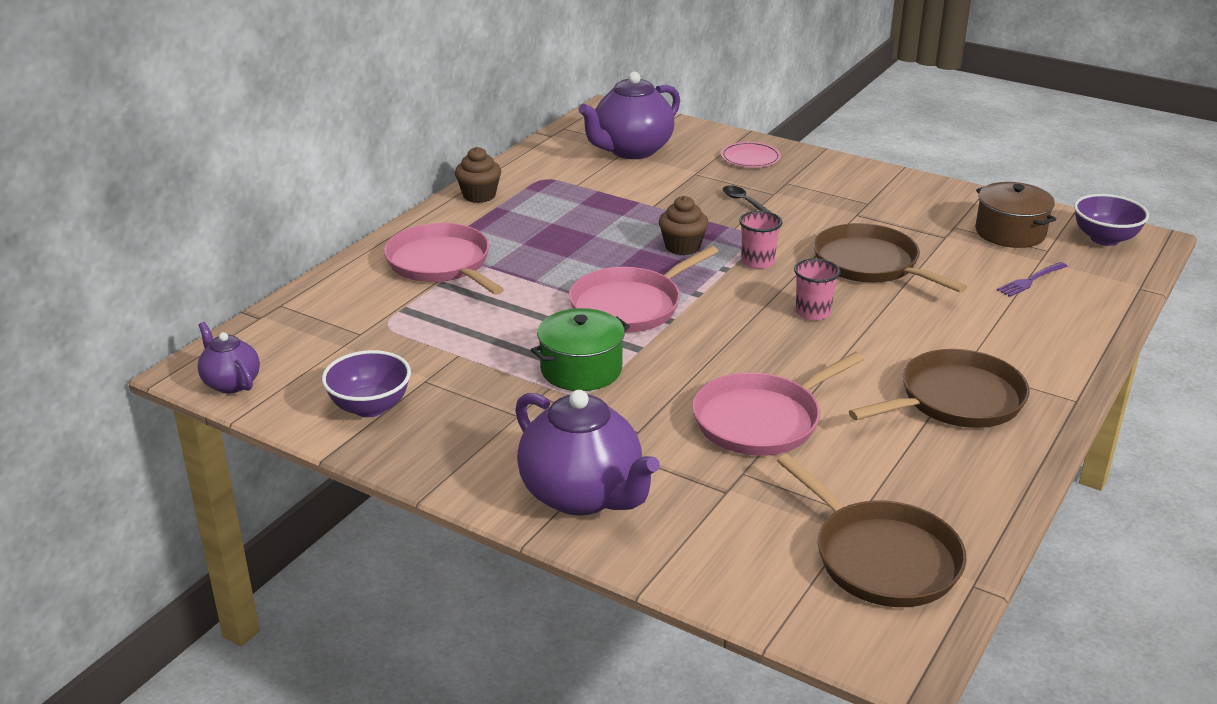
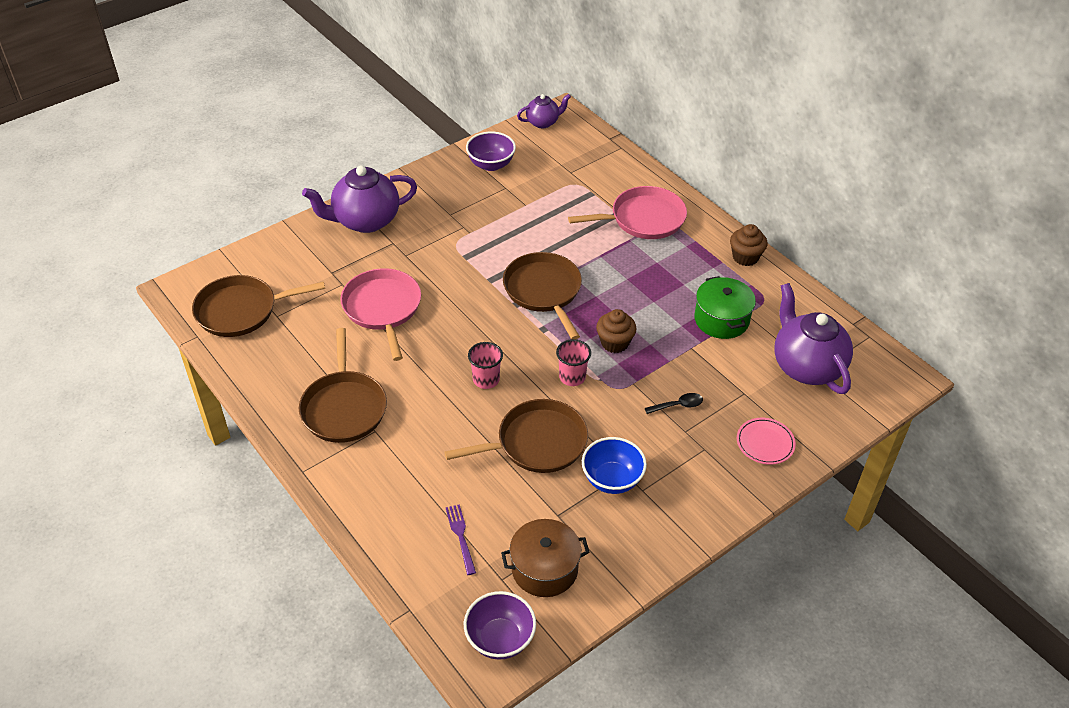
camera: 110 degrees right, 15 degrees up
green pot [531,308,630,391] -> green pot moved to [694,276,756,339]
pink pan [569,246,719,333] -> brown pan [503,252,582,339]
none -> blue bowl [582,437,647,494]

